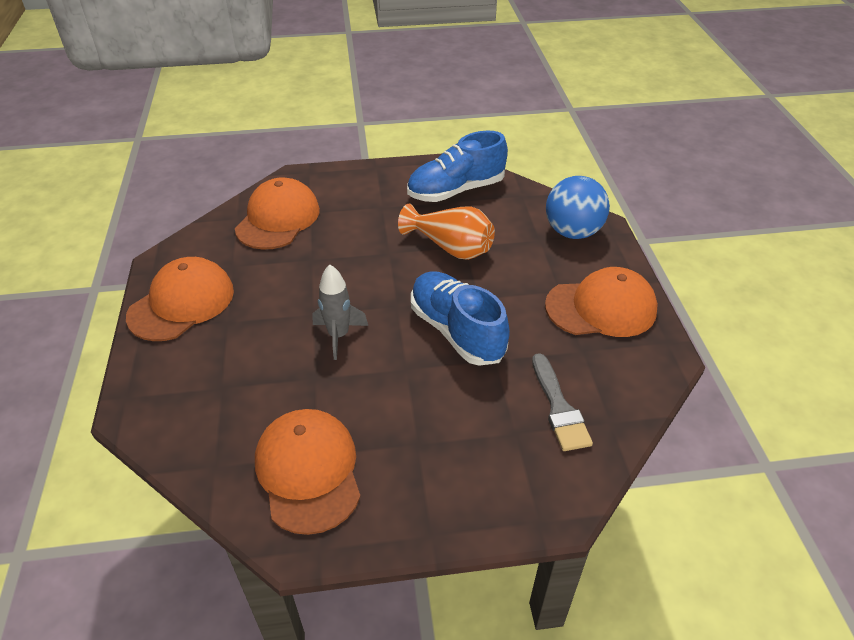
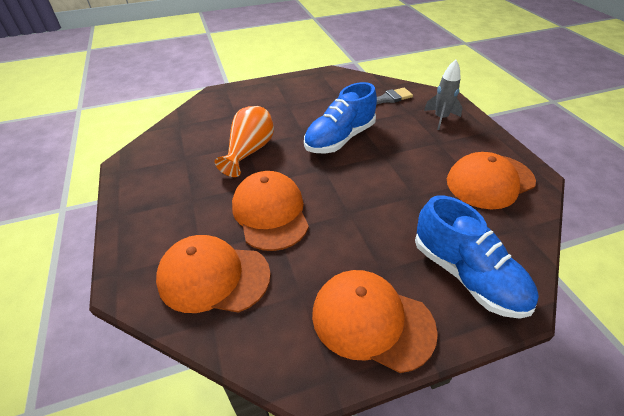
camera: 100 degrees left, 0 degrees up
grey rocket [313,265,368,360] -> grey rocket moved to [424,60,462,130]
blue shoe [407,131,508,202] -> blue shoe moved to [415,195,539,319]
orange cap [545,267,658,337] -> orange cap moved to [232,171,309,251]
blue ball [546,176,610,239] -> none

